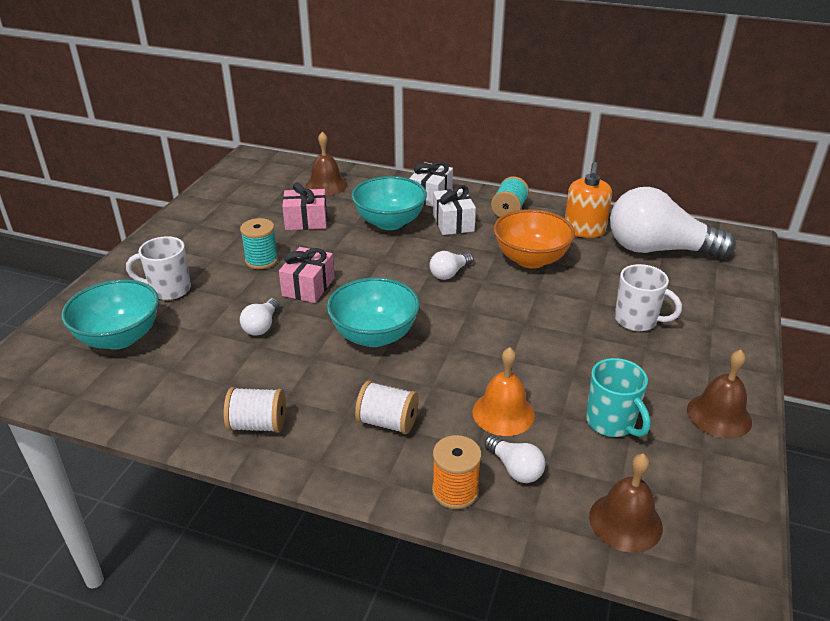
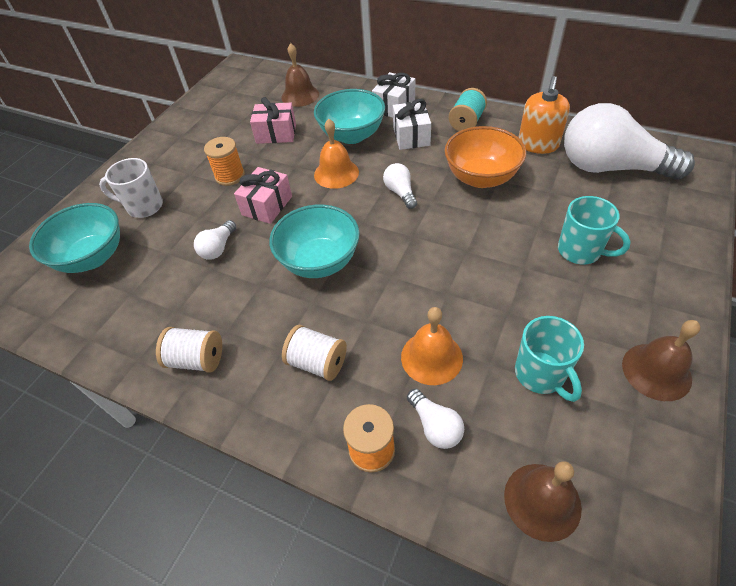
camera: 10 degrees right, 15 degrees up
turquoise spool [240,218,278,269] -> orange spool [204,137,245,186]
white light bulb [429,251,473,280] -> white light bulb turned 105 degrees clockwise [383,163,417,209]
white mug [615,264,682,331] -> turquoise mug [558,196,631,265]
none -> orange bell [314,119,359,189]

